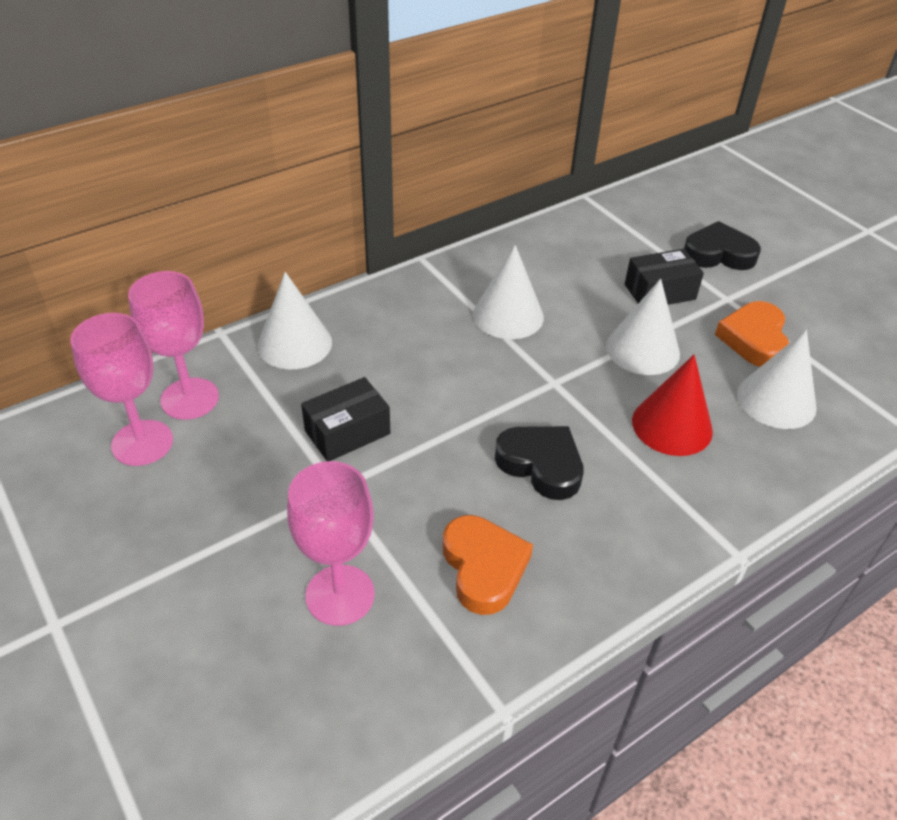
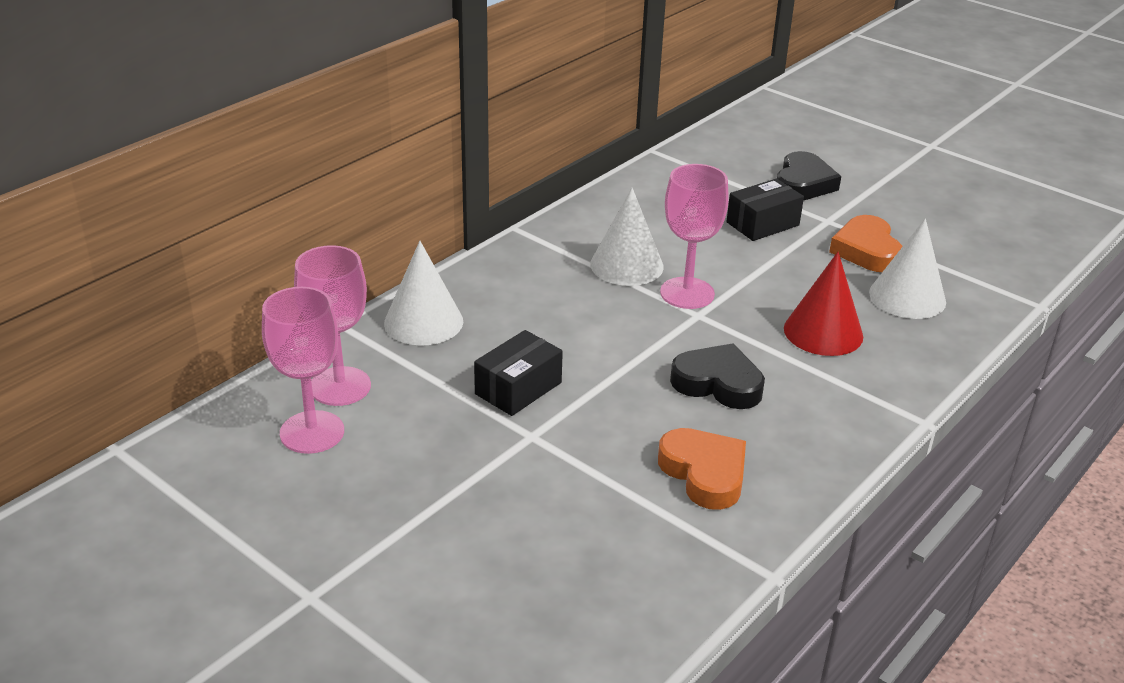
camera: 15 degrees left, 10 degrees down
pink goblet [287,461,375,626] -> pink goblet moved to [660,164,729,309]
white cone [606,279,680,375] -> none
black heart [684,221,761,270] -> black heart turned 120 degrees clockwise [777,151,841,200]

